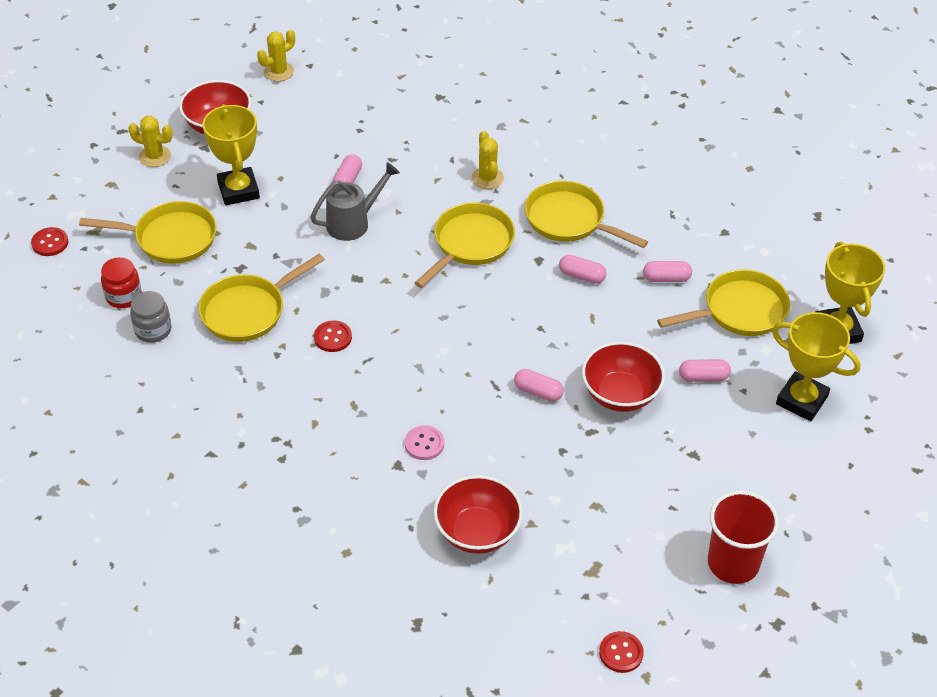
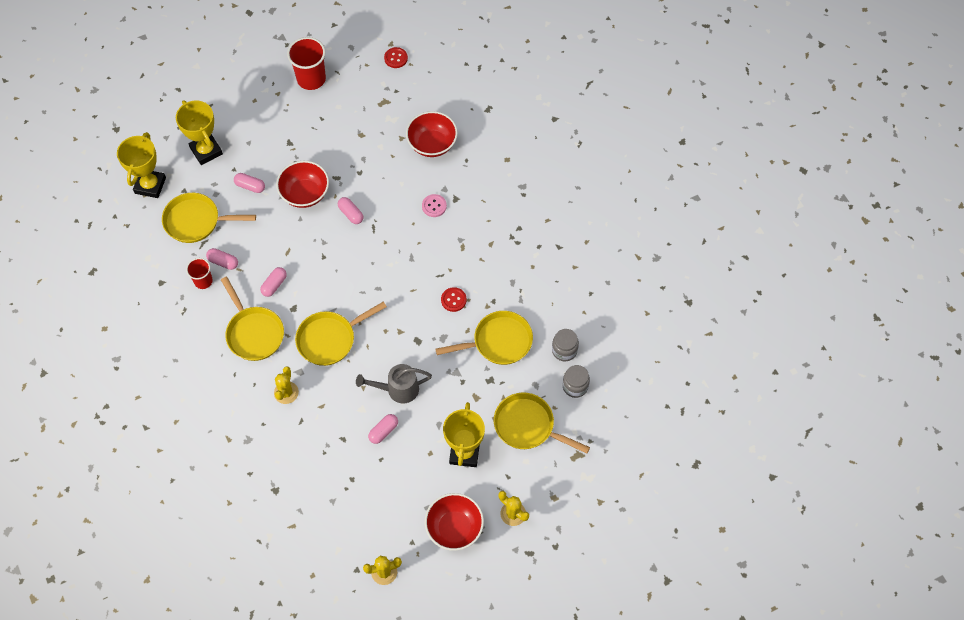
camera: 155 degrees left, 15 degrees up
red button [31,227,69,256] -> none
red jar [101,257,142,308] -> grey jar [563,365,590,398]
pink capsule [559,255,606,284] -> pink capsule turned 75 degrees clockwise [260,267,287,297]
none -> red cup [186,258,213,289]

